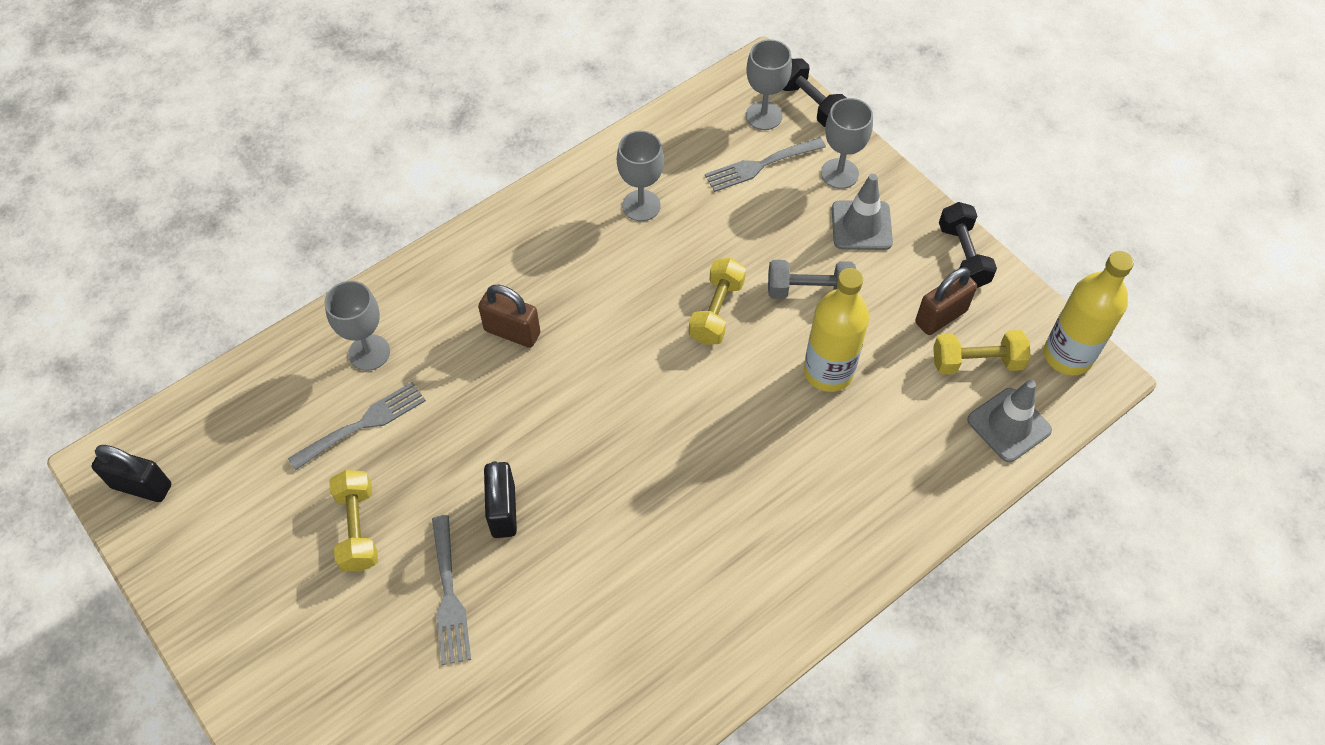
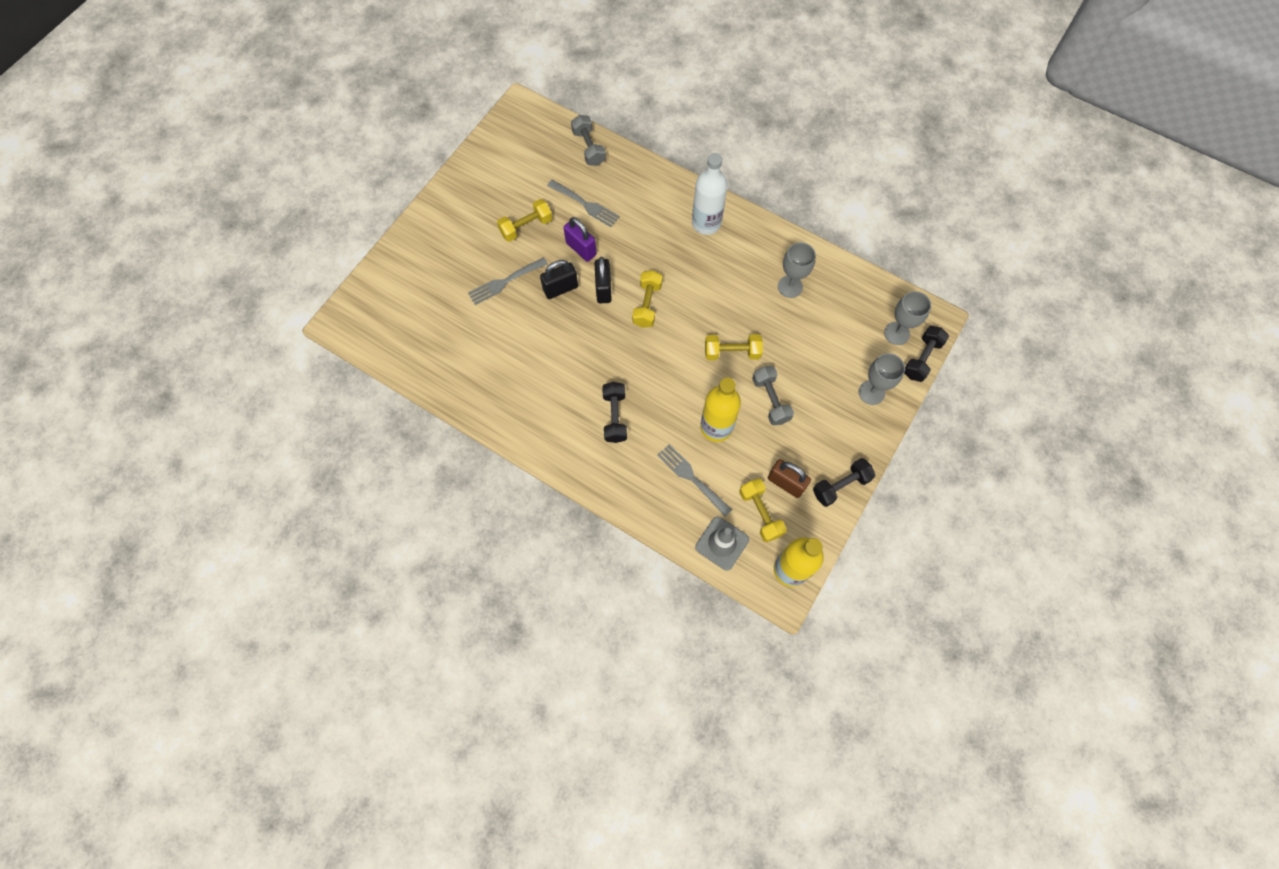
camera: 70 degrees right, 10 degrees up
black padlock [92,445,171,502] -> black padlock moved to [595,257,612,303]
grey goblet [324,281,390,371] -> none
brown padlock [478,285,540,348] -> none
grey fork [705,137,826,192] -> grey fork moved to [657,444,732,516]
grey traffic cone [832,174,893,250] -> none
none -> purple padlock [564,217,597,262]
none -> grey dumbbell [571,115,606,166]
none -> black dumbbell [602,382,627,443]
none -> yellow dumbbell [632,270,663,328]
none -> white bottle [692,153,728,235]

